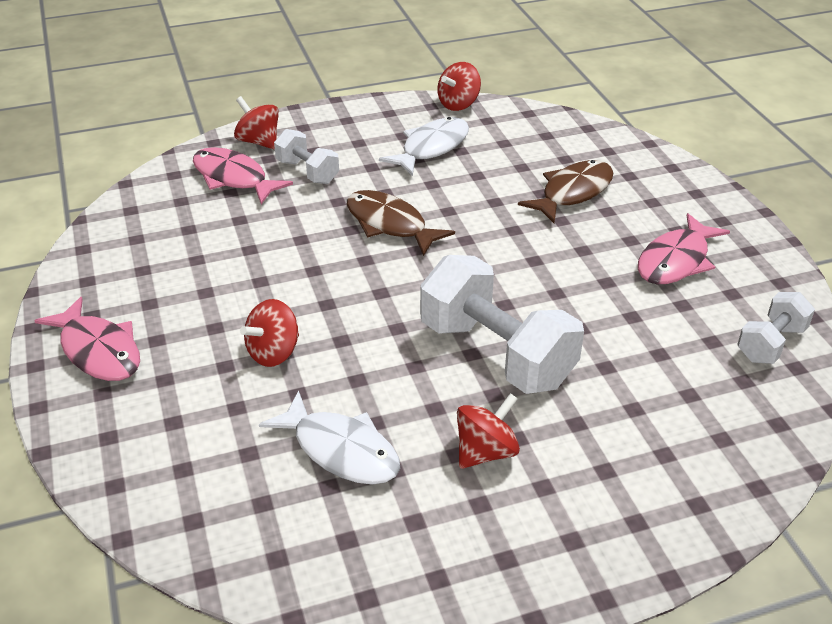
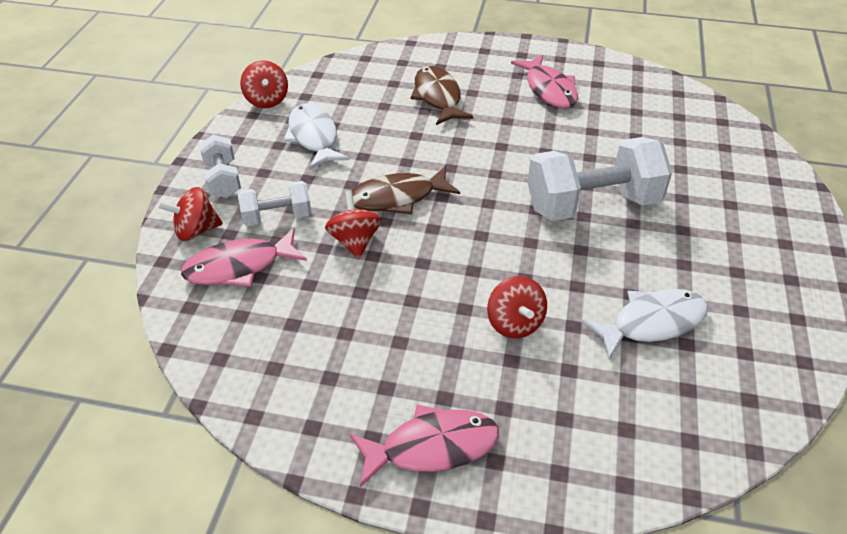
camera: 60 degrees left, 5 degrees up
red spinning top [457,393,520,469] -> red spinning top moved to [325,191,382,259]
white dumbbell [737,292,815,364] -> white dumbbell moved to [199,135,241,198]

